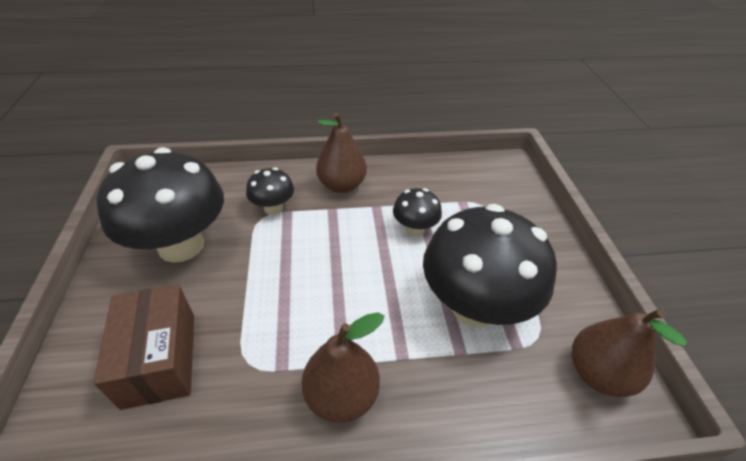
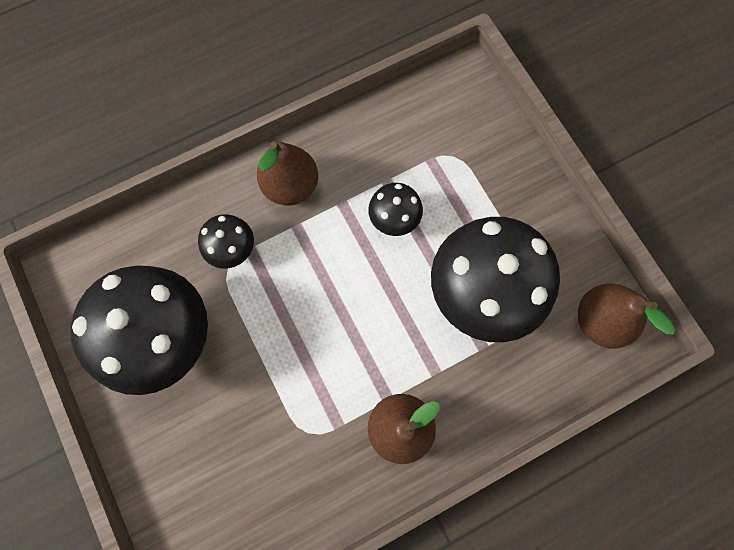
camera: 20 degrees left, 30 degrees up
brown box [94,285,194,410] -> none

